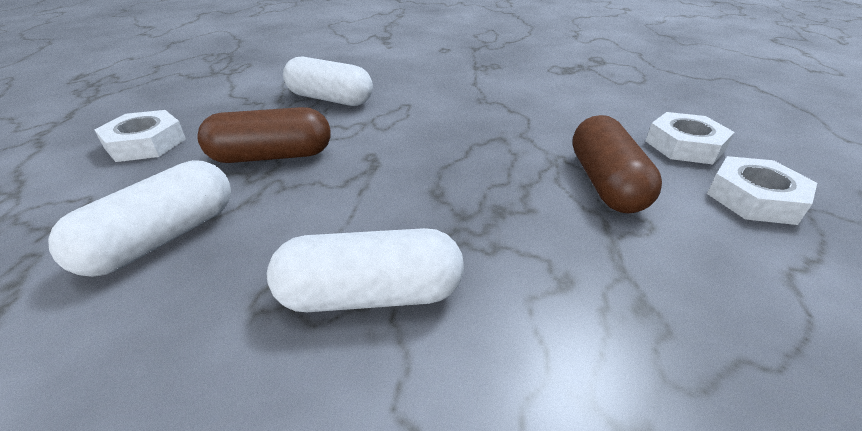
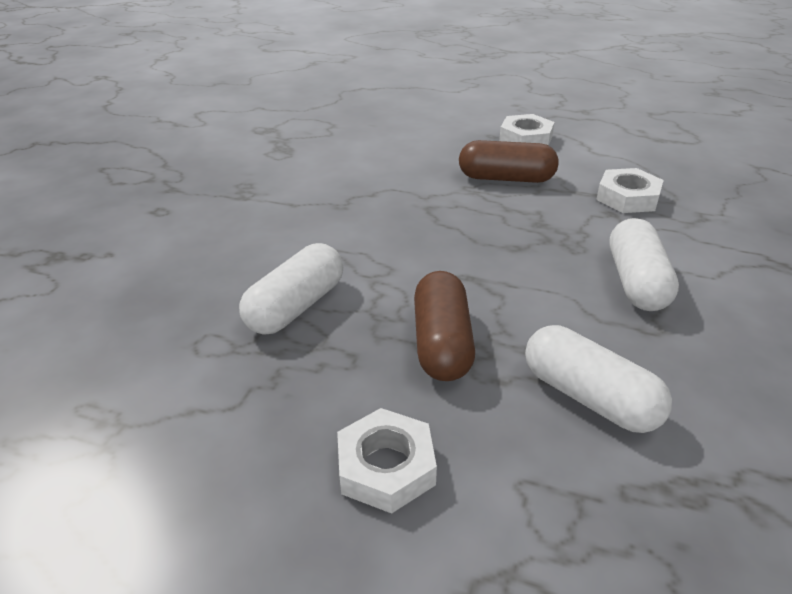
camera: 80 degrees left, 0 degrees up
white nut [646,112,735,164] -> white nut moved to [596,168,664,213]

